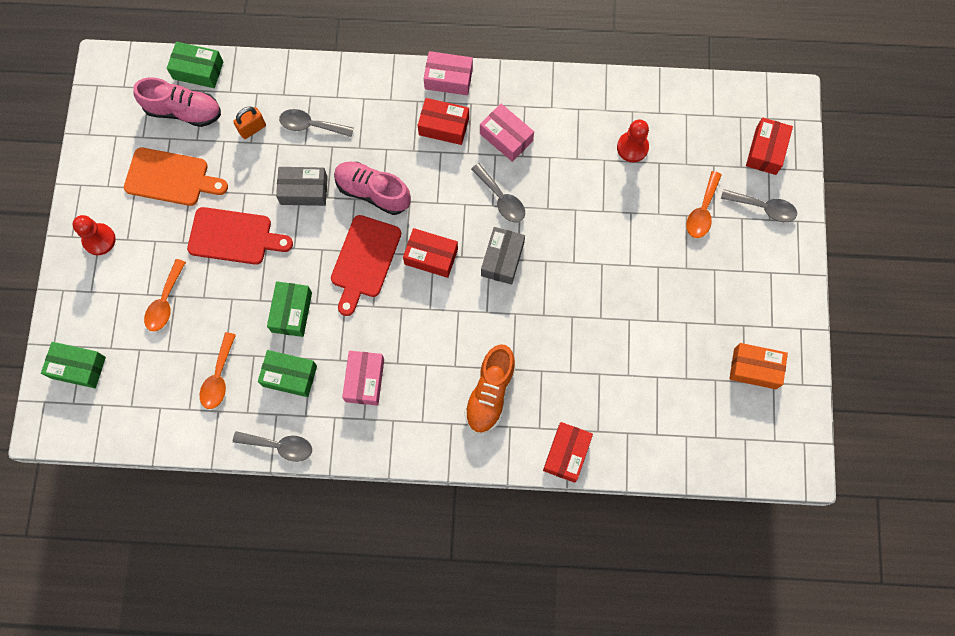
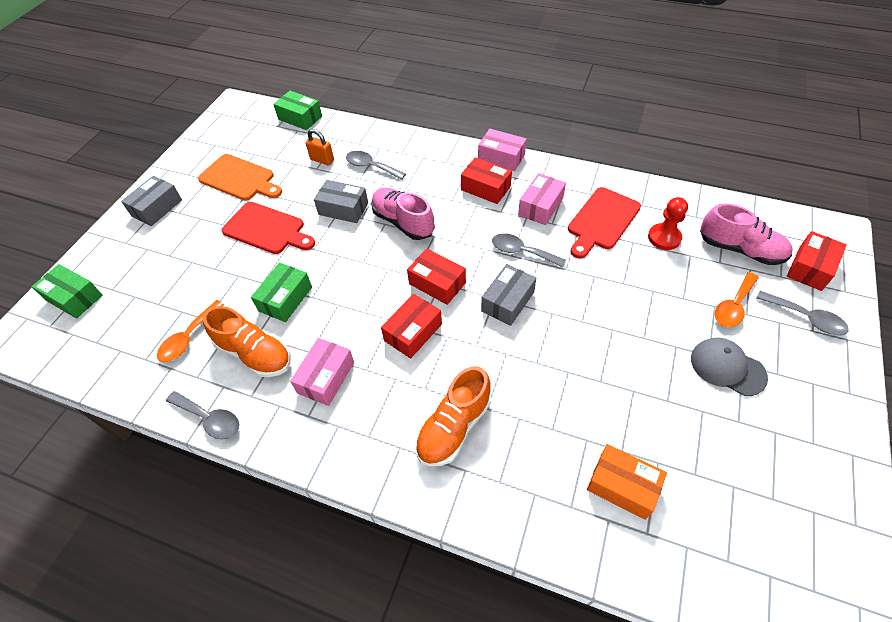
camera: 20 degrees right, 20 degrees down
red pawn [73,215,116,255] -> grey box [121,176,182,226]
pink shoe [133,77,221,127] -> pink shoe moved to [700,203,793,265]
orange spoon [144,259,186,331] -> none
orange padlock [233,106,266,139] -> orange padlock turned 45 degrees clockwise [305,129,334,165]
green box [258,350,317,397] -> orange shoe [203,306,291,377]
red cutting board [331,215,401,316] -> red cutting board moved to [568,187,641,258]
grey spoon [471,163,525,223] -> grey spoon turned 135 degrees clockwise [492,233,566,268]
pink box [480,104,534,162] -> pink box turned 60 degrees clockwise [518,173,566,225]
red box [543,422,593,483] -> red box moved to [381,294,442,358]
orange box [729,343,788,389] -> orange box moved to [587,444,667,520]
none -> grey cap [691,337,768,396]

